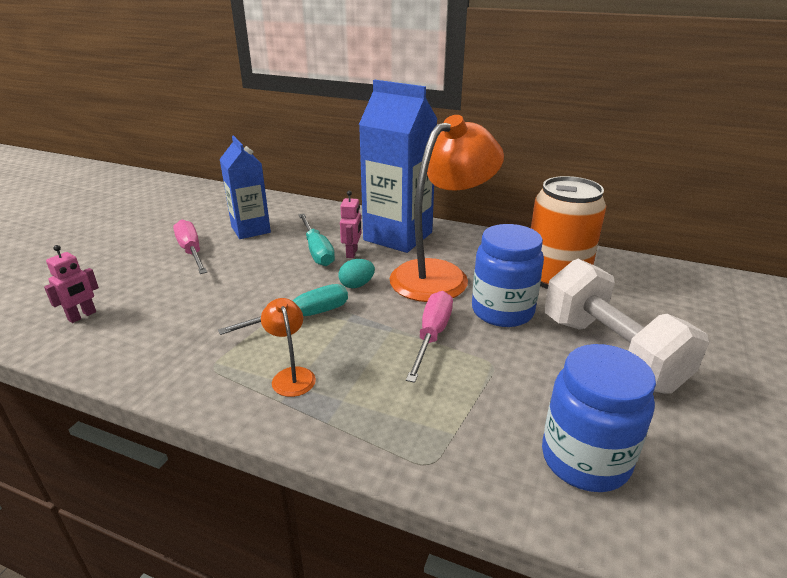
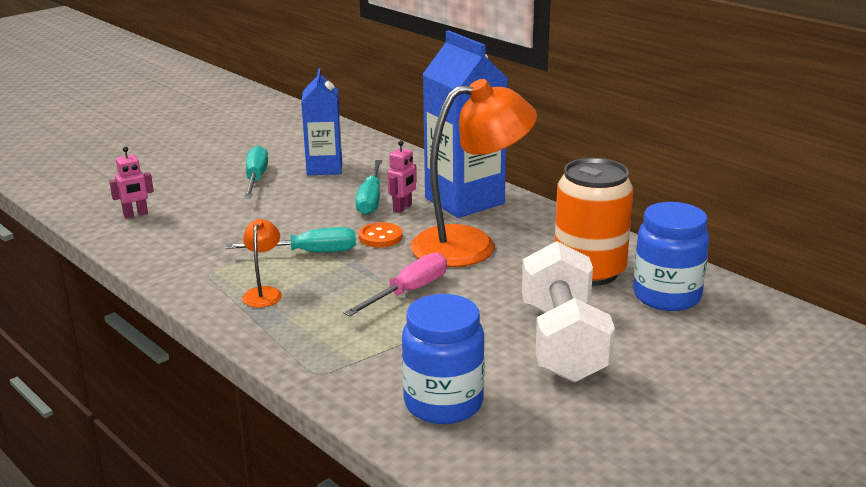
camera: 25 degrees right, 5 degrees down
pink screwdriver [173,219,207,274] -> turquoise screwdriver [244,145,268,198]
turquoise egg [339,259,375,288] -> orange button [359,222,402,247]
blue jar [472,224,544,327] -> blue jar moved to [633,202,709,311]

